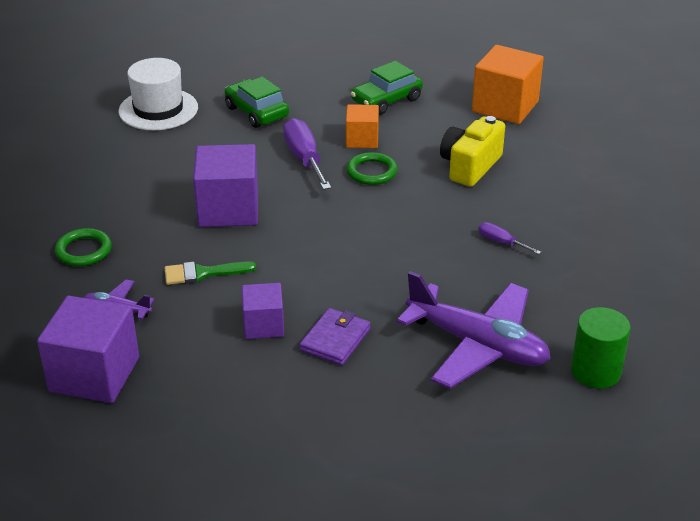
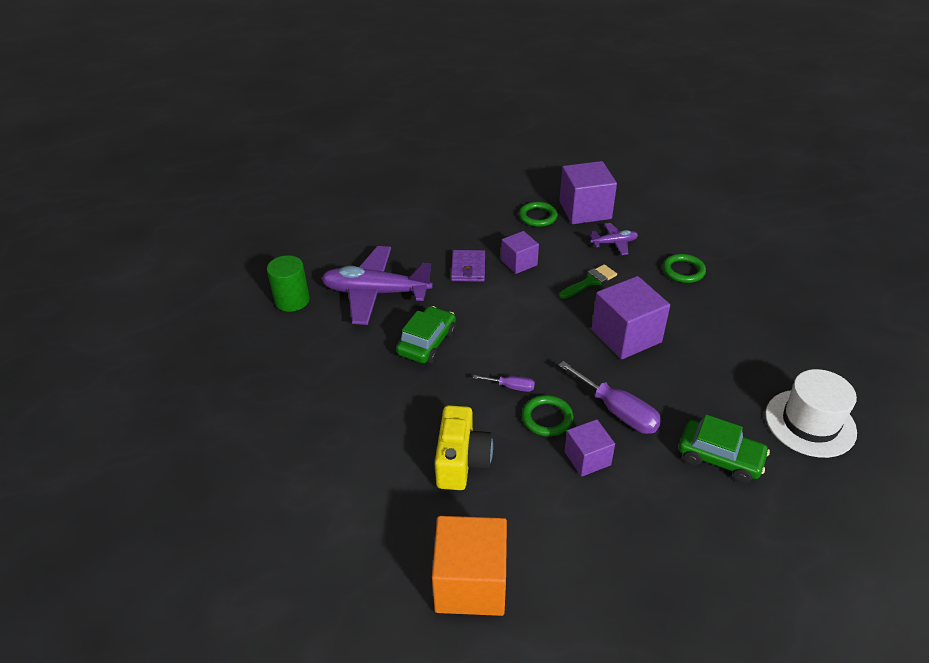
camera: 155 degrees right, 5 degrees up
orange cube [346,104,379,148] -> purple cube [565,419,615,477]
green car [351,61,423,115] -> green car moved to [396,306,456,364]
purple screwdriver [478,222,541,254] -> purple screwdriver moved to [473,375,535,392]
none -> green ring [519,202,558,227]

